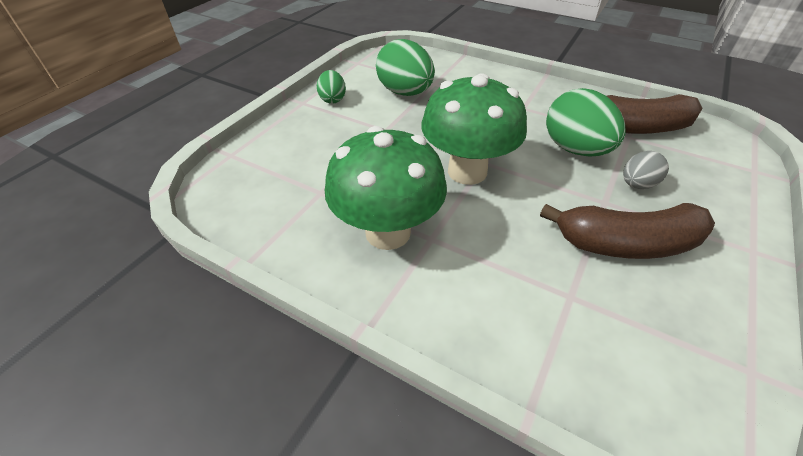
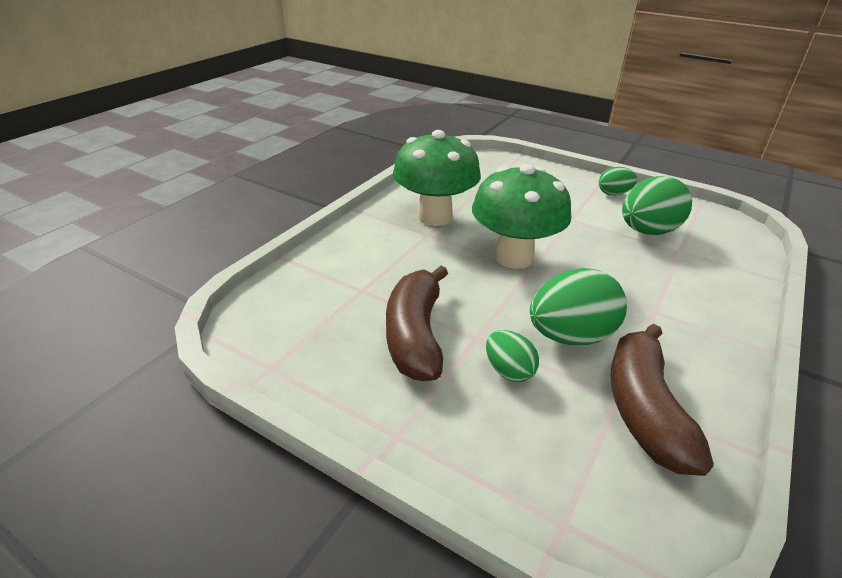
camera: 90 degrees right, 10 degrees down
grey egg [623,151,669,189] -> green egg [486,330,539,382]

